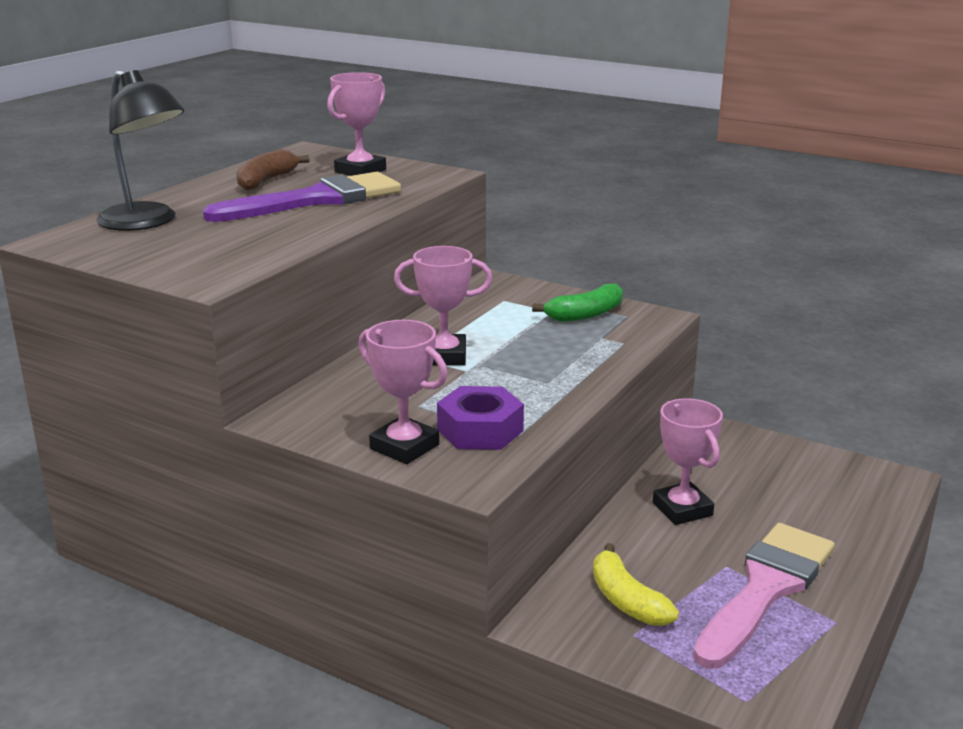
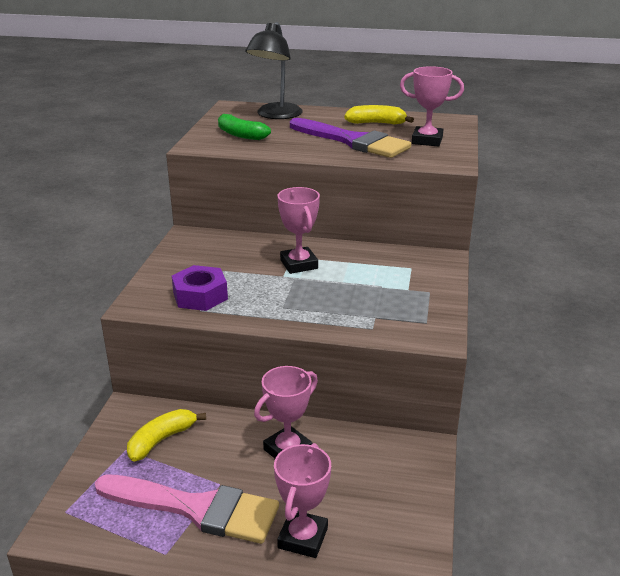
camera: 70 degrees right, 5 degrees up
brown banana [236,149,310,191] -> yellow banana [344,105,414,124]
pink trophy [358,320,448,464] -> pink trophy moved to [274,443,331,558]
green banana [532,283,623,322] -> green banana moved to [218,114,271,140]

